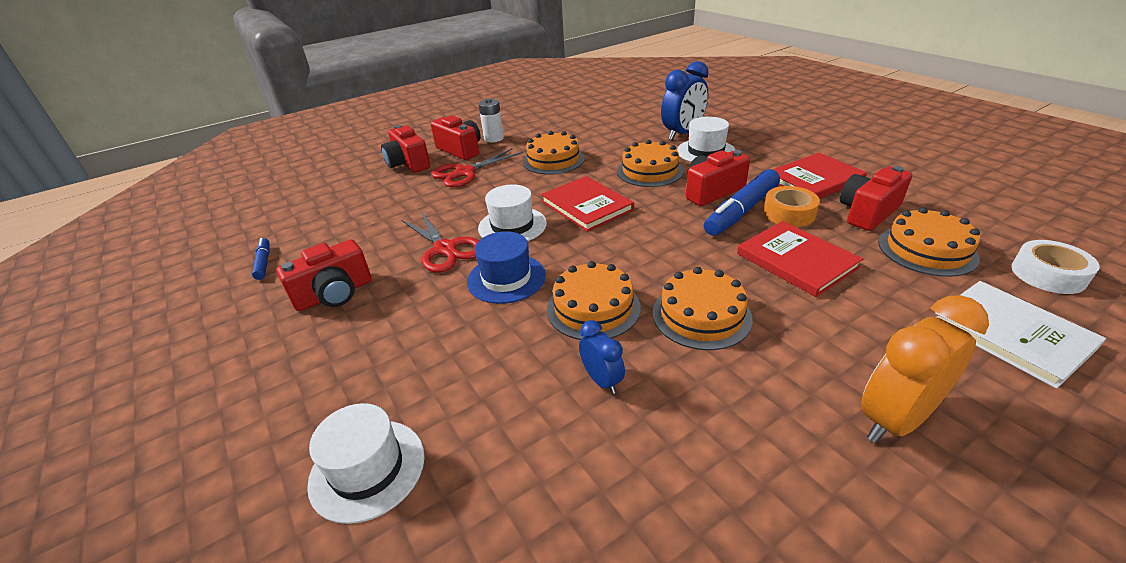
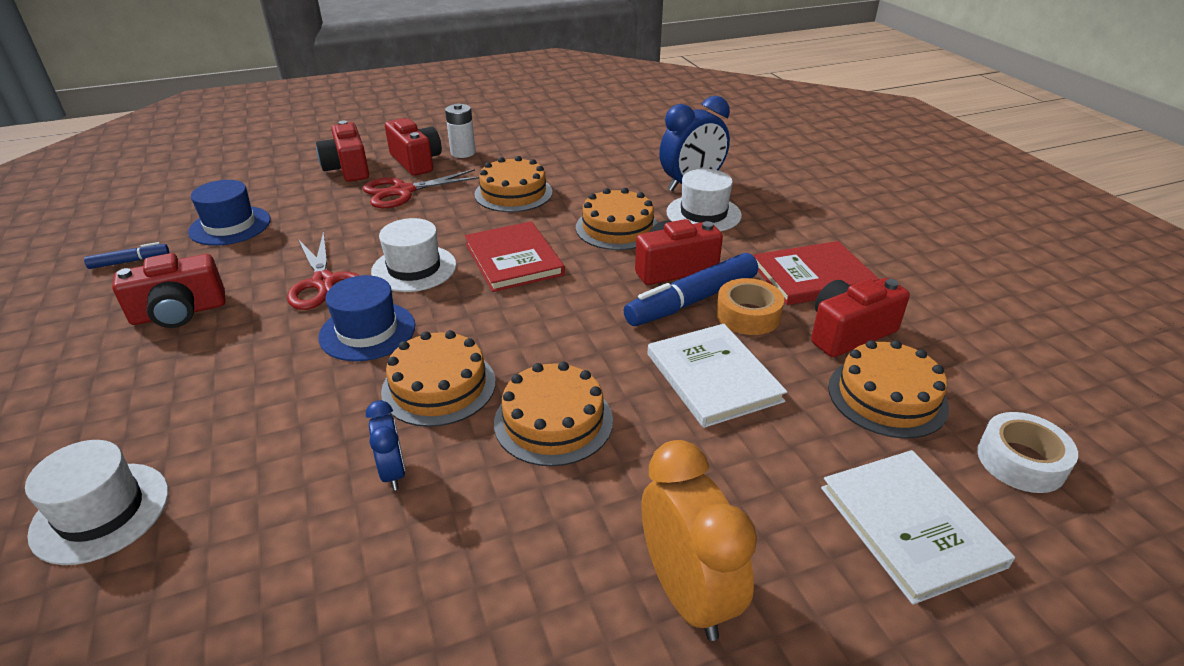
camera: 10 degrees right, 0 degrees up
blue marker [252,238,270,280] -> blue marker turned 75 degrees clockwise [84,242,169,269]
red book [737,221,863,297] -> white book [648,324,787,428]
orange clock [861,295,989,443] -> orange clock turned 90 degrees clockwise [642,440,757,641]
none -> blue hat [188,180,270,246]

